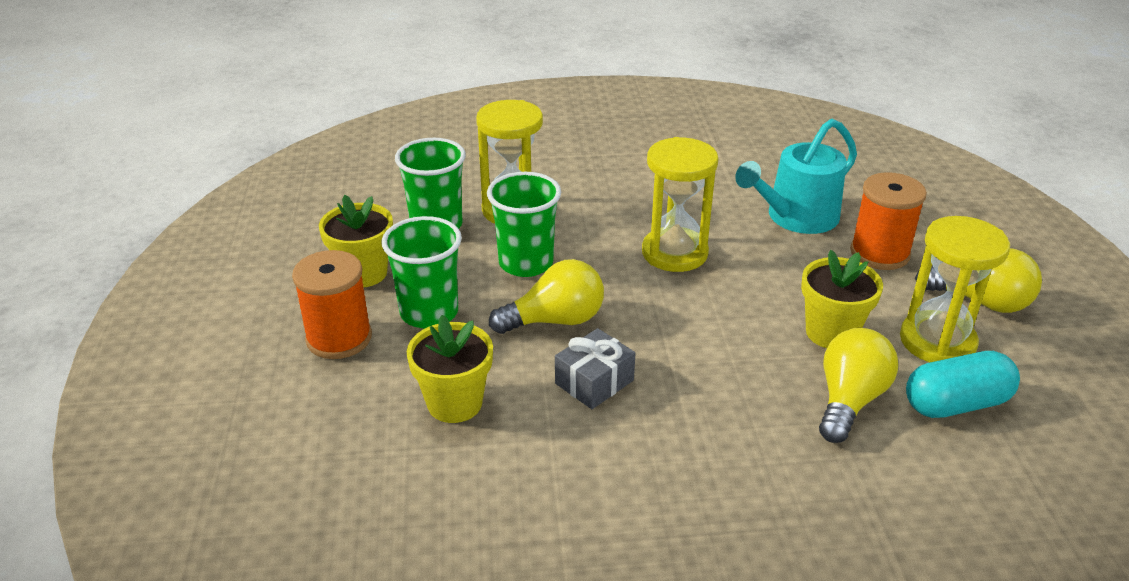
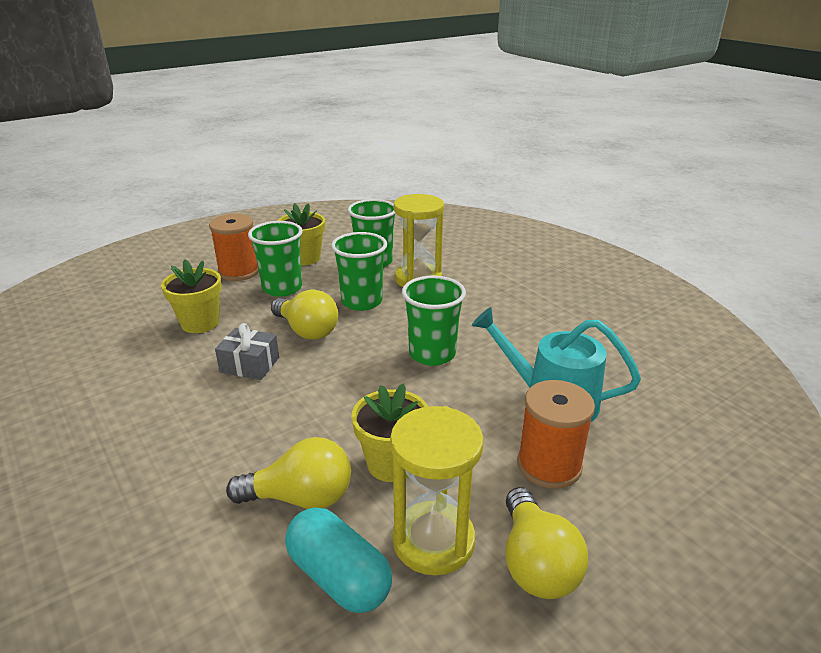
camera: 60 degrees right, 5 degrees down
yellow hourglass [642,137,718,272] -> green cup [402,276,466,366]

